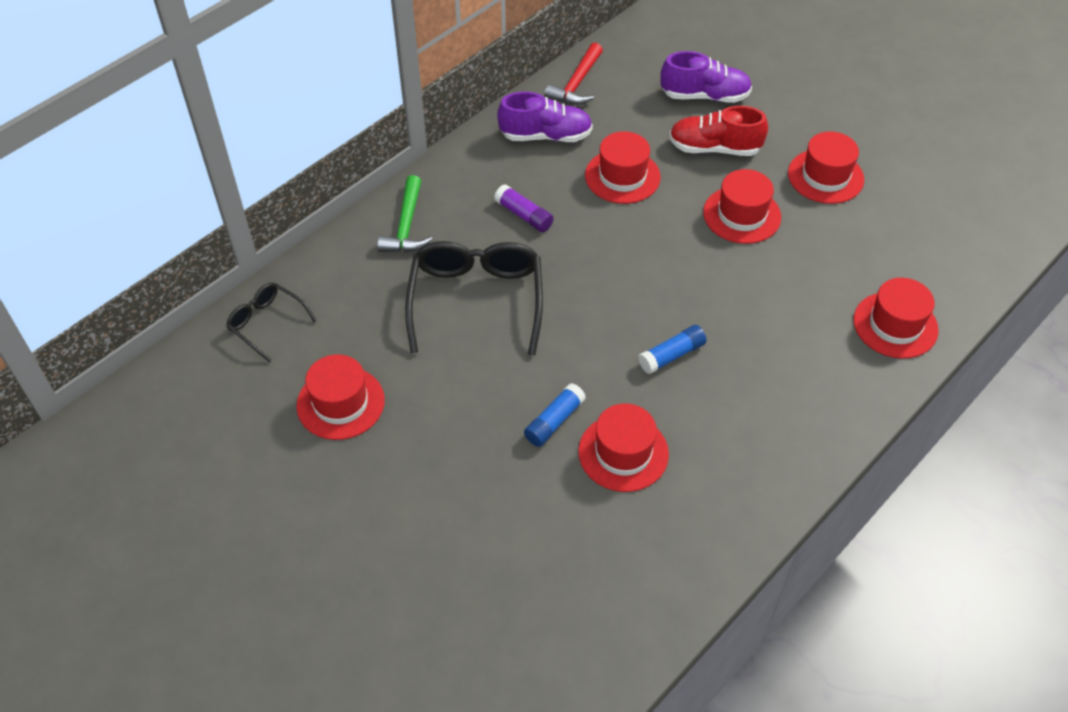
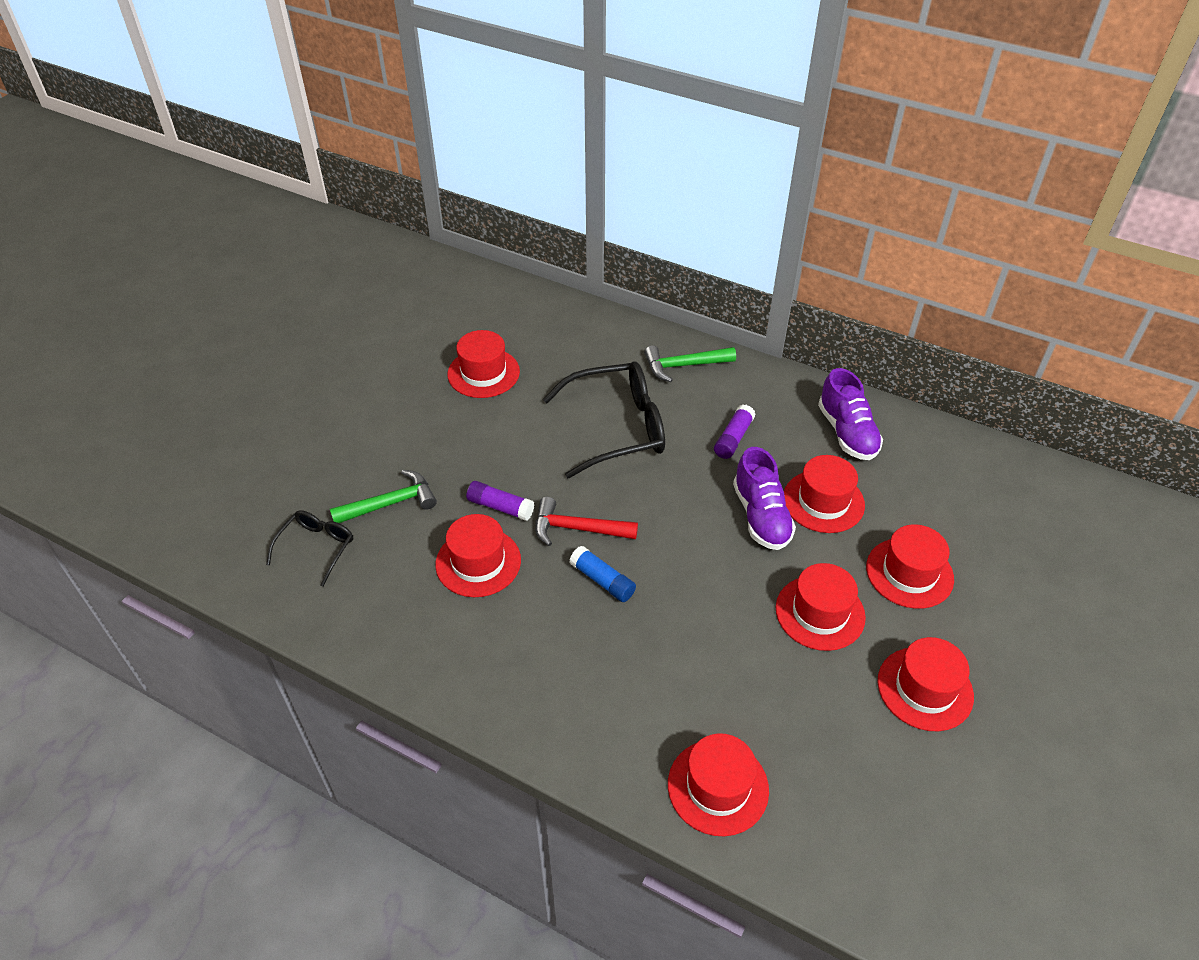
camera: 75 degrees right, 5 degrees down
black glasses [226,282,317,362] -> black glasses moved to [266,511,353,586]
blue glue stick [524,383,586,447] -> purple glue stick [466,481,535,521]
red hammer [544,42,603,105] -> red hammer moved to [535,497,638,546]
purple shoe [660,51,752,103] -> purple shoe moved to [733,447,796,550]
red shoe [669,106,768,156] -> red hat [866,524,954,609]
none -> green hammer [330,470,437,523]

